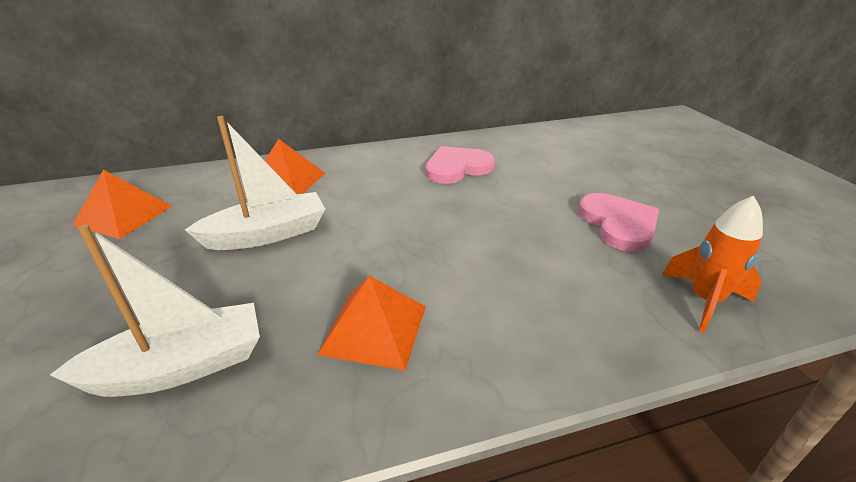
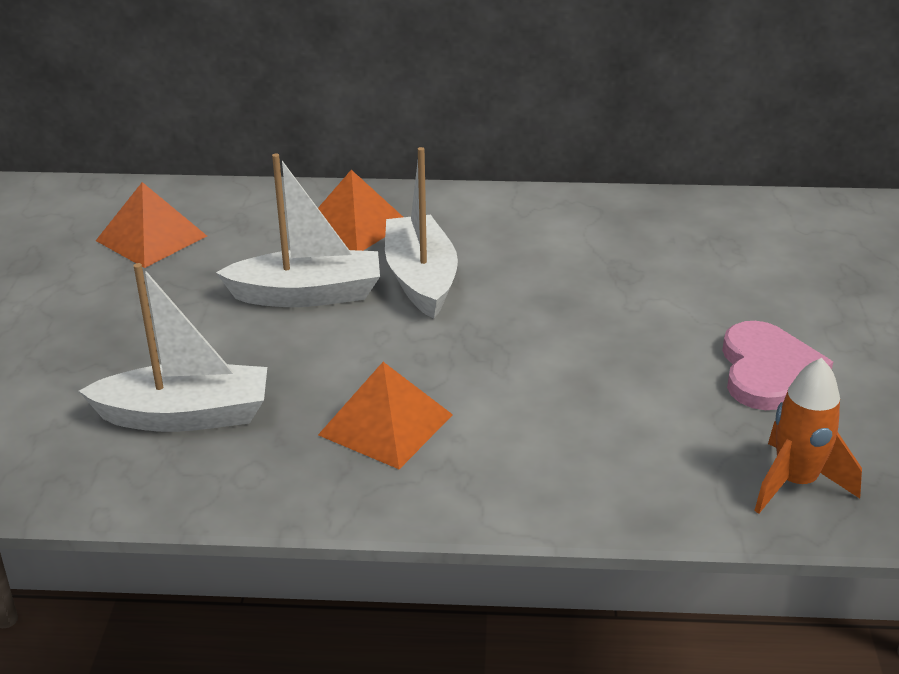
camera: 20 degrees right, 0 degrees up
pink heart [425,146,495,184] -> none
none -> white boat [385,147,458,319]

